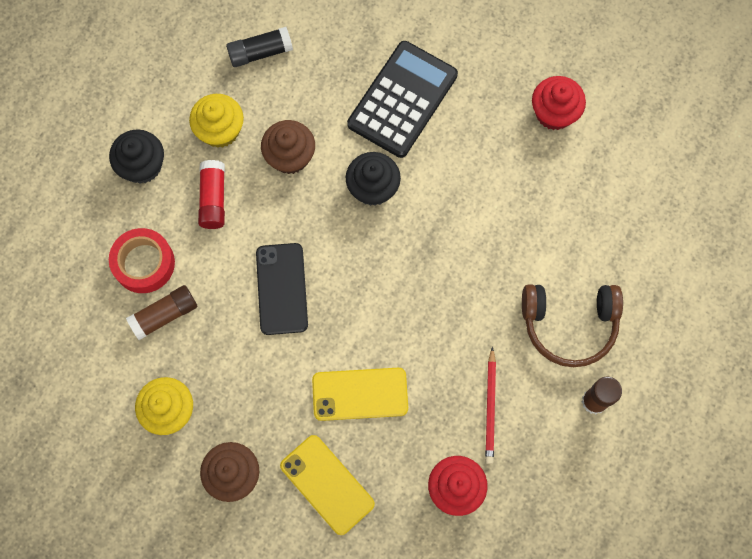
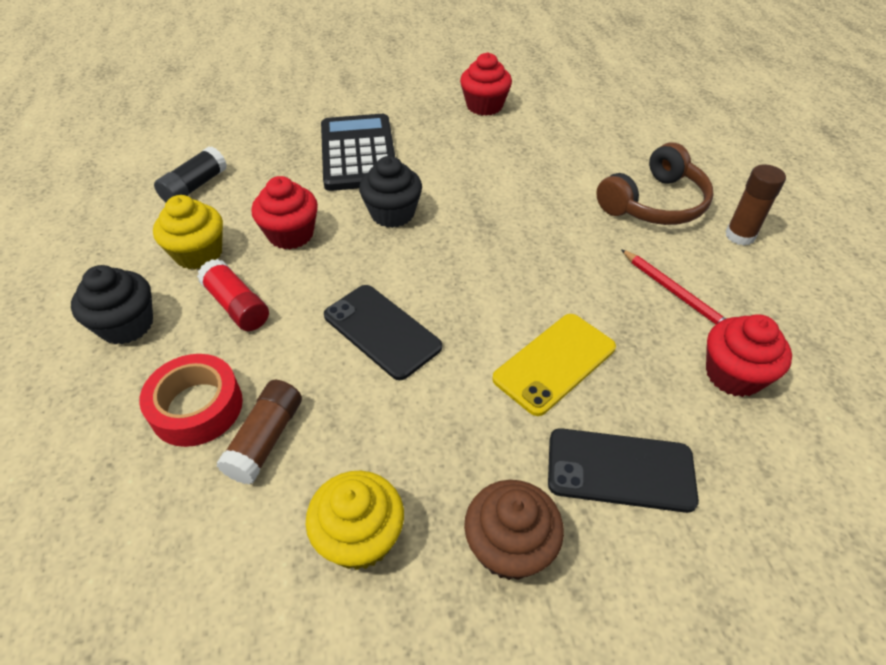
camera: 40 degrees left, 25 degrees down
brown cupcake [261,120,315,174] -> red cupcake [252,176,318,249]
yellow phone [280,435,375,535] -> black phone [548,428,699,513]

